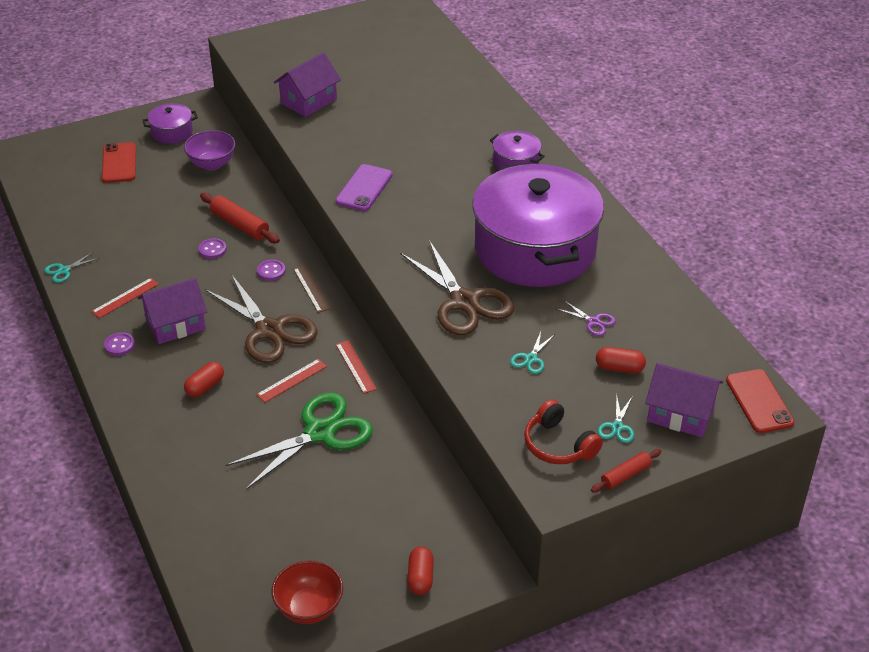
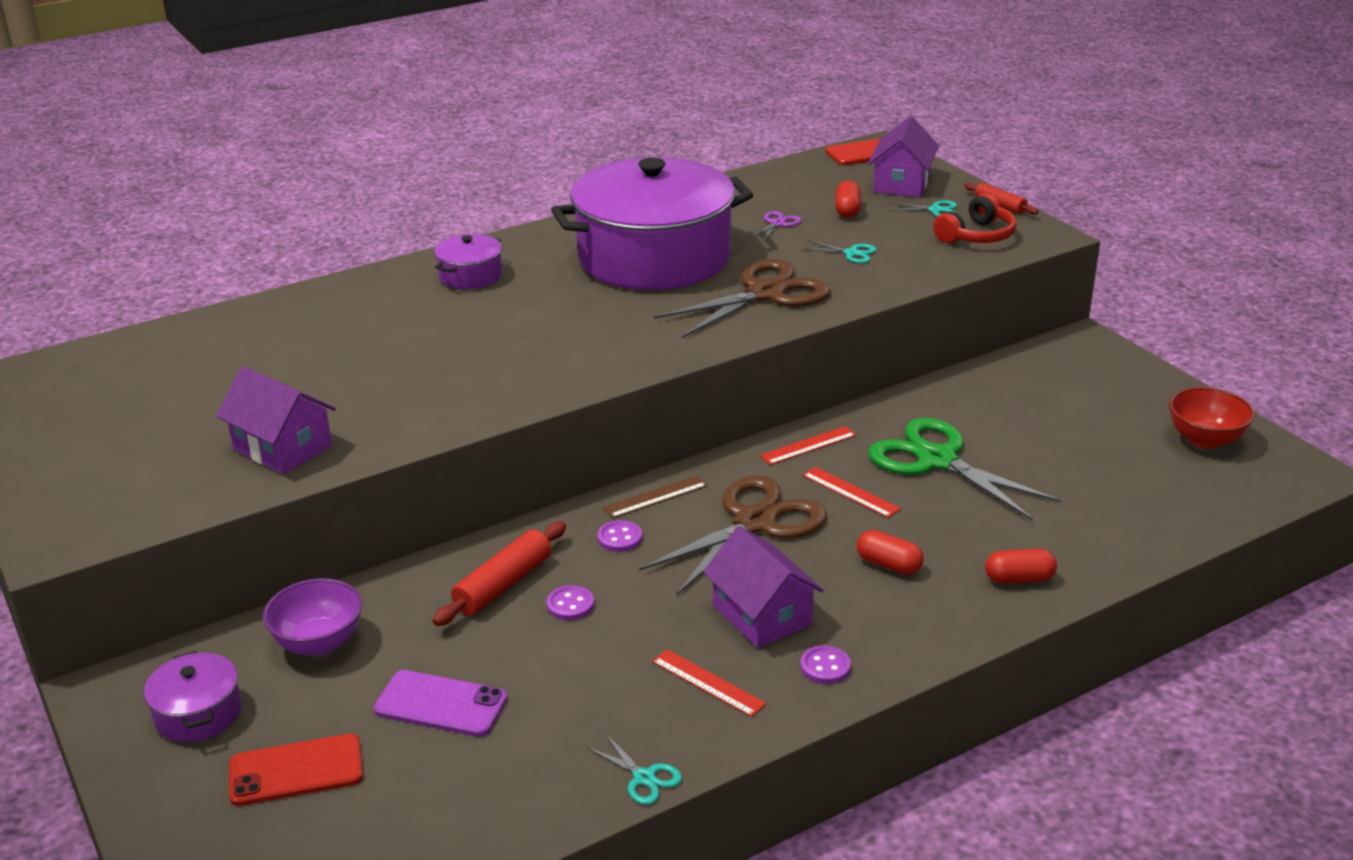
camera: 95 degrees left, 10 degrees down
purple phone [336,164,392,211] -> purple phone moved to [374,670,507,737]
red capsule [407,546,434,595] -> red capsule moved to [985,549,1057,584]

